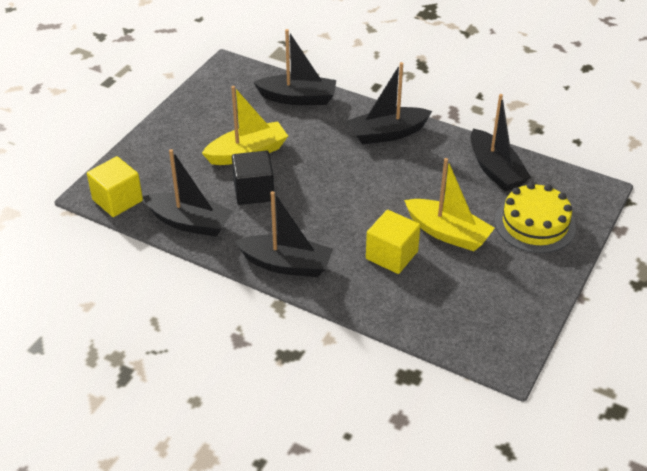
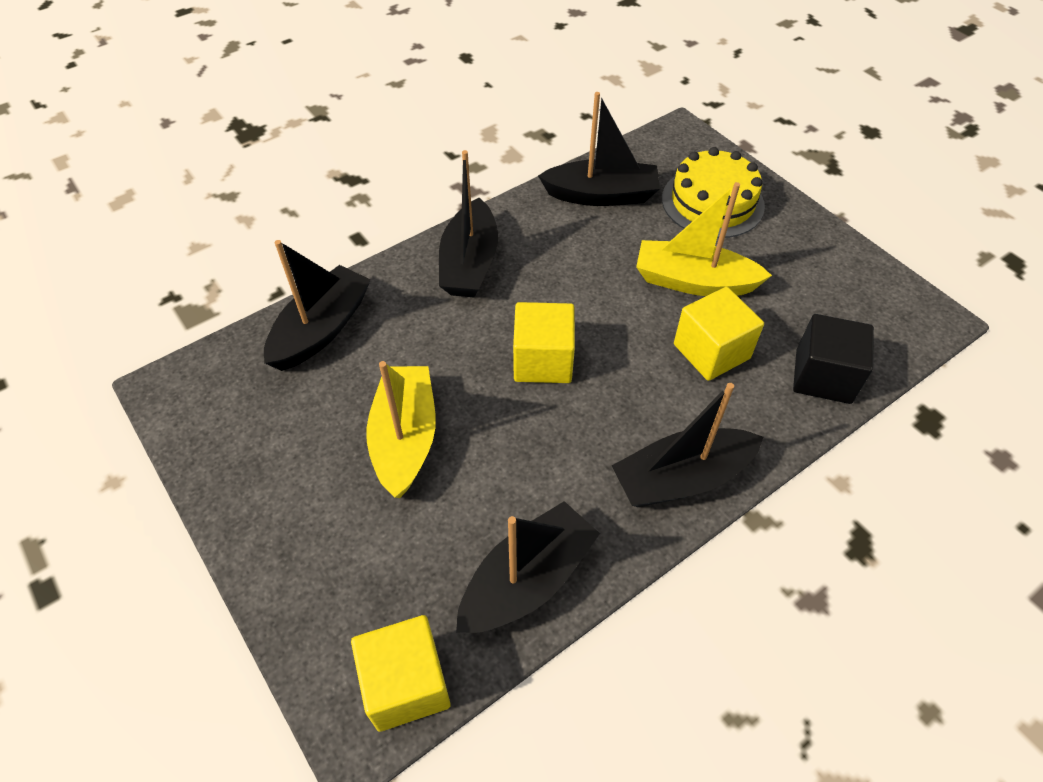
camera: 65 degrees left, 10 degrees up
black cube [232,150,274,205] -> black cube moved to [793,314,874,404]
black boat [235,191,333,277] -> black boat turned 150 degrees counterclockwise [612,383,763,507]
yellow boat [404,158,495,251] -> yellow boat turned 135 degrees counterclockwise [636,182,772,296]
none -> yellow cube [513,302,575,383]

